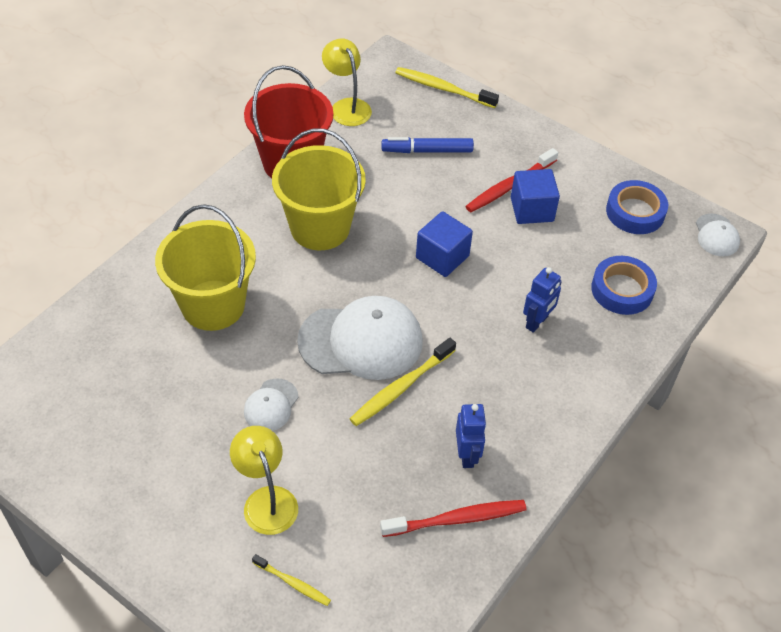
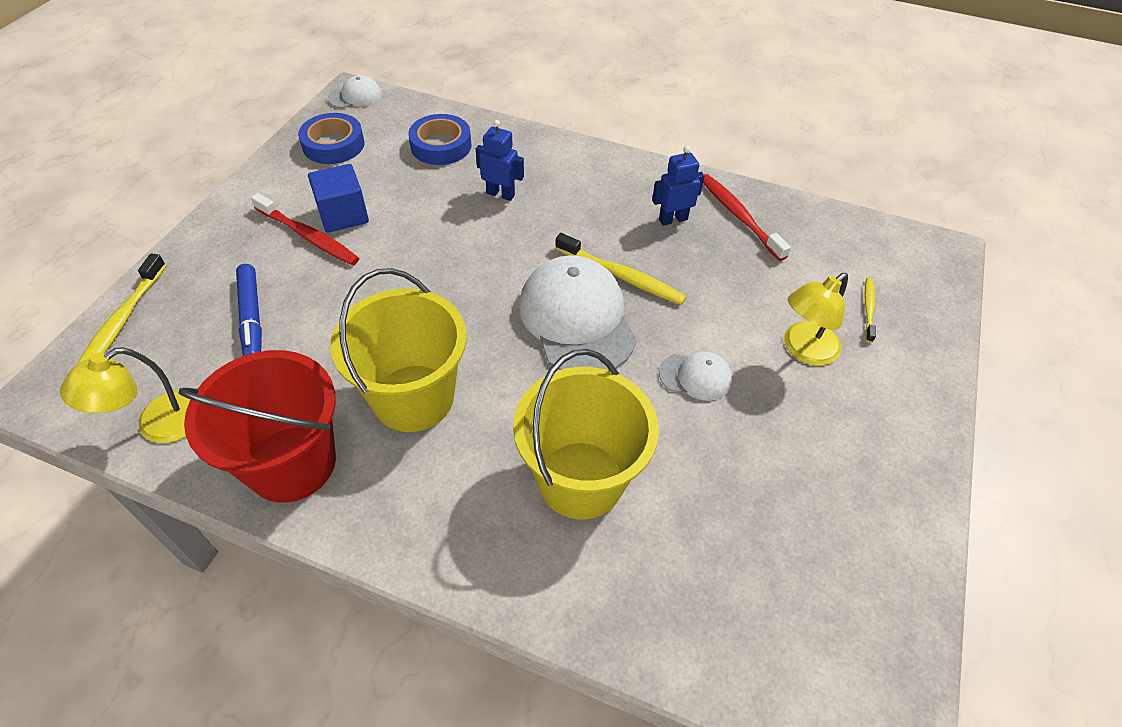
camera: 105 degrees left, 0 degrees up
blue cube [416,211,473,277] -> none

